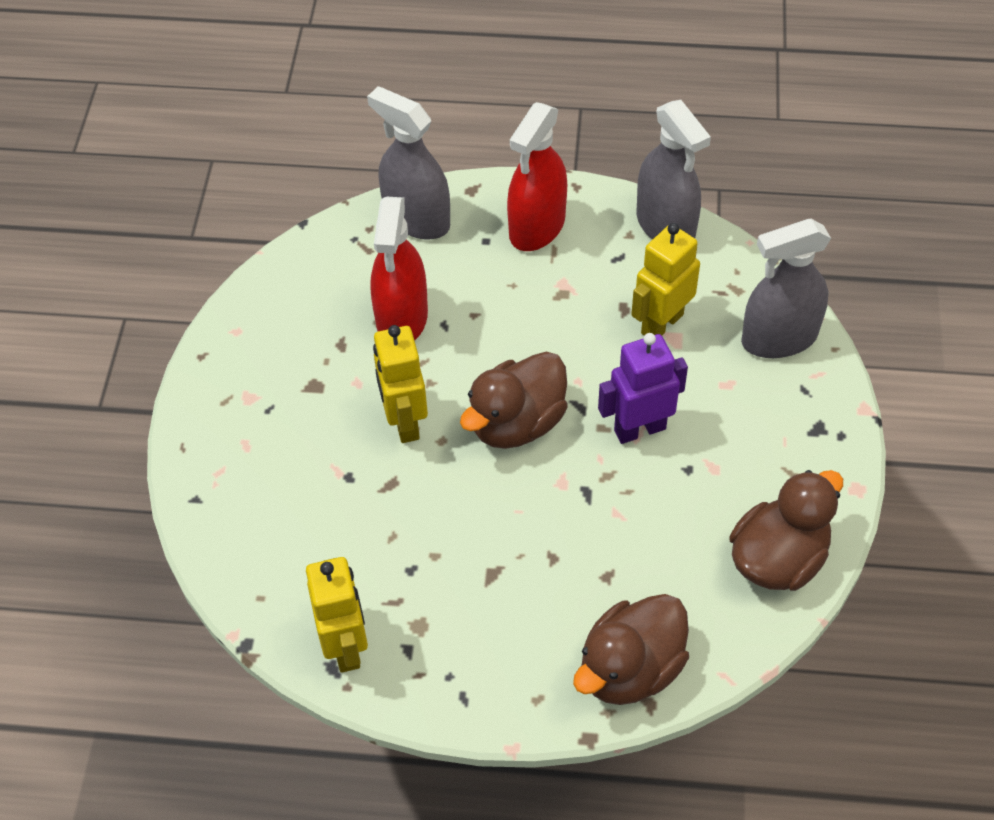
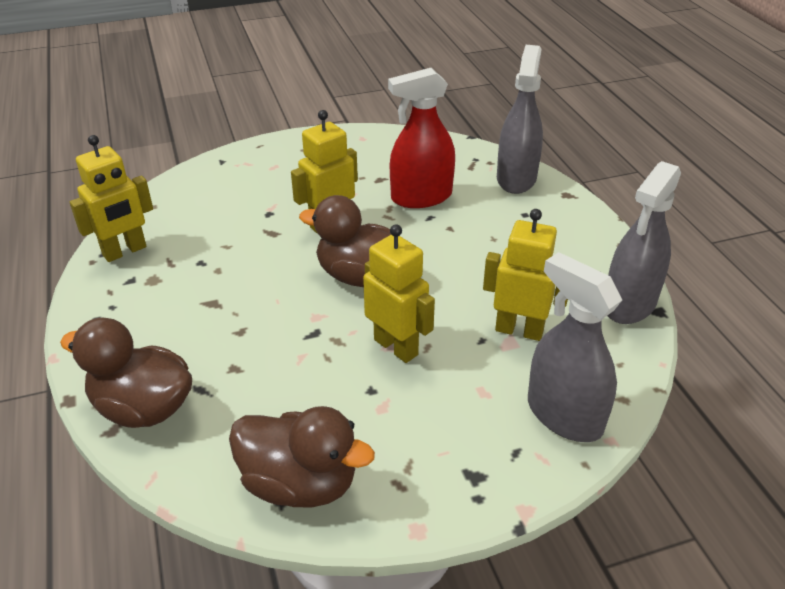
camera: 65 degrees right, 15 degrees down
red spray bottle [507,102,567,251] -> none
purple robot [598,333,688,444] -> yellow robot [363,224,435,363]

